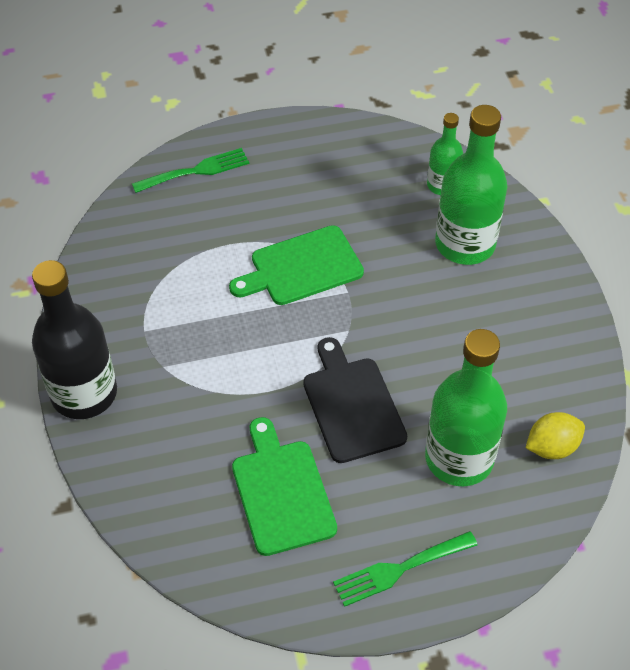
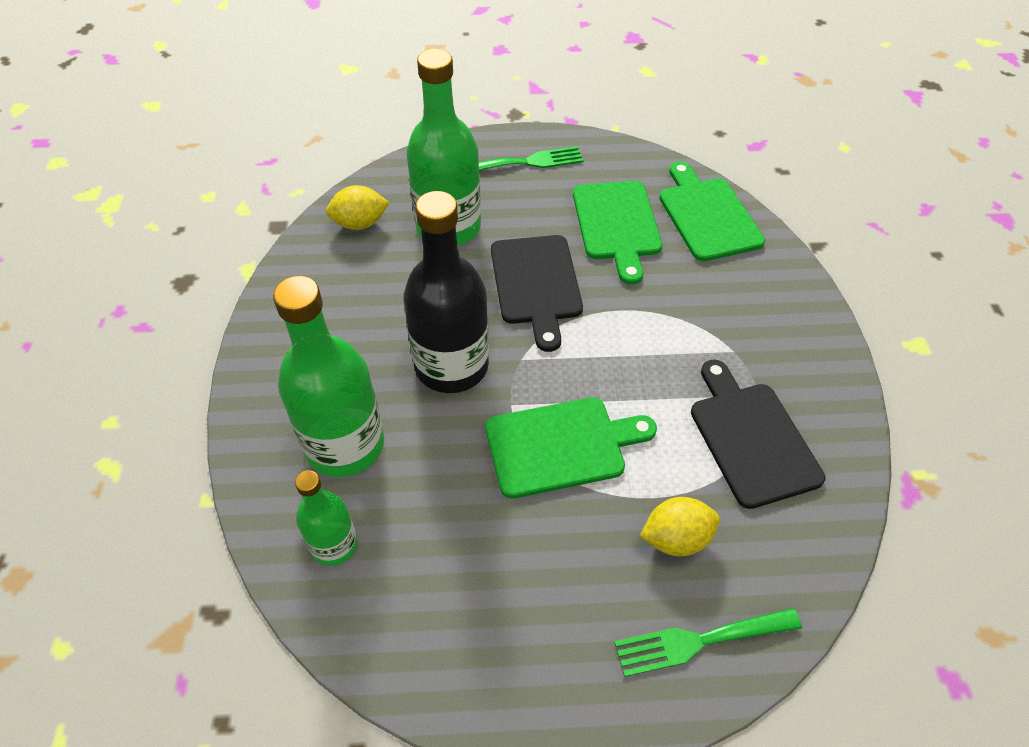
camera: 170 degrees left, 0 degrees up
black bottle [32,260,117,419] -> black bottle moved to [403,191,489,393]
none -> yellow lemon [640,497,720,556]
none -> green cutting board [659,161,765,261]
none -> black cutting board [691,360,825,509]

